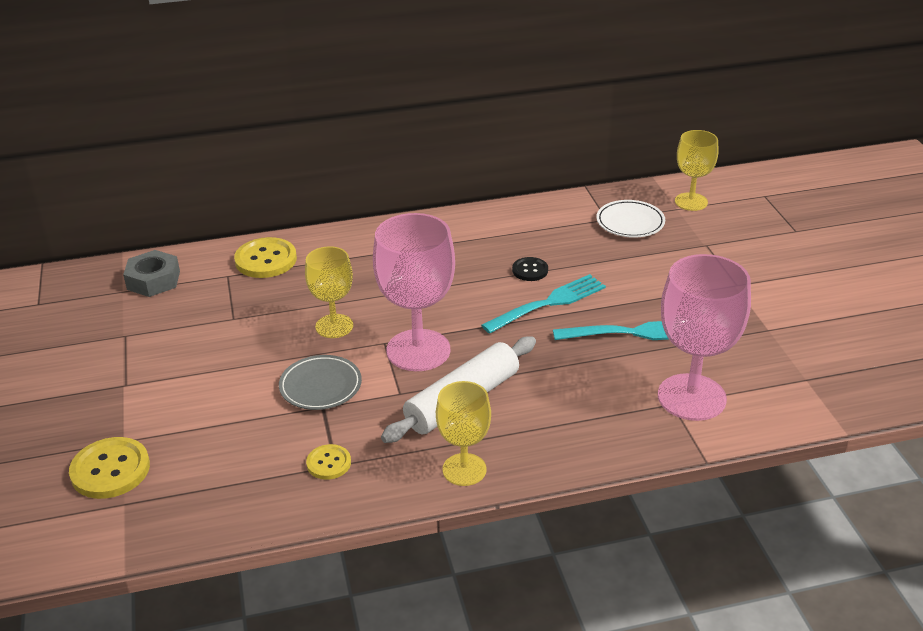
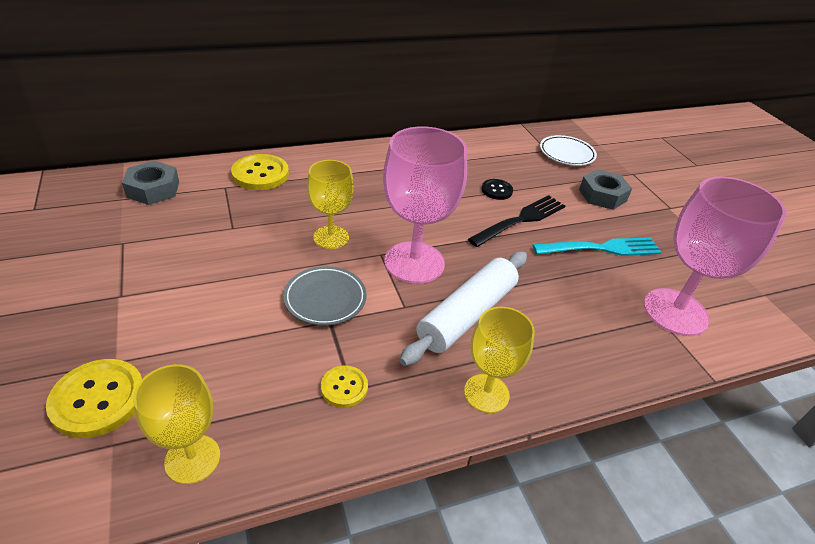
camera: 10 degrees left, 5 degrees up
turquoise fork [481,274,606,334] -> black fork [468,195,565,247]
yellow goblet [675,130,718,211] -> yellow goblet moved to [133,364,220,484]
none -> grey nut [579,169,632,210]

